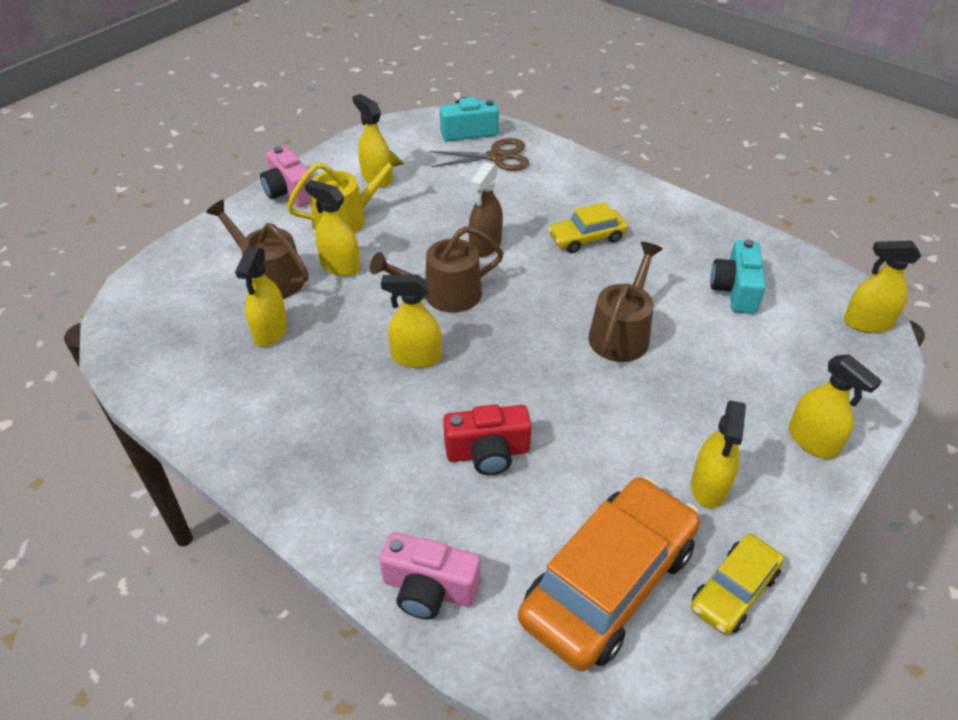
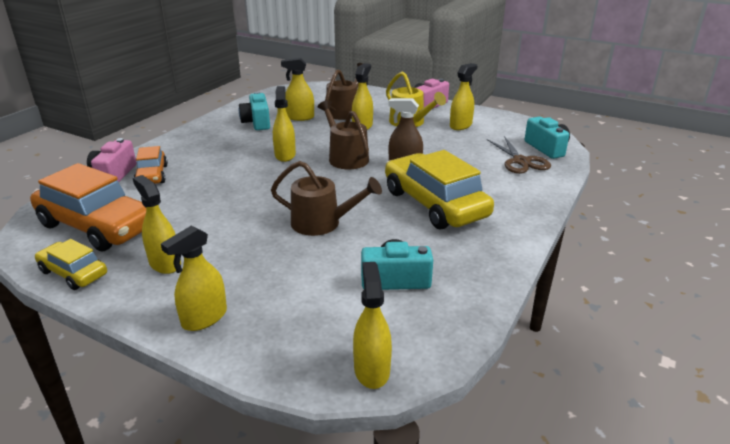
camera: 80 degrees right, 15 degrees down
red camera [443,404,532,475] -> none
yellow car [548,202,628,253] -> yellow car [385,150,494,229], size x1.89
yellow spray bottle [691,400,746,508] -> yellow spray bottle turned 45 degrees clockwise [133,175,181,274]
none -> orange car [134,146,168,184]
none -> turquoise camera [239,92,270,130]

